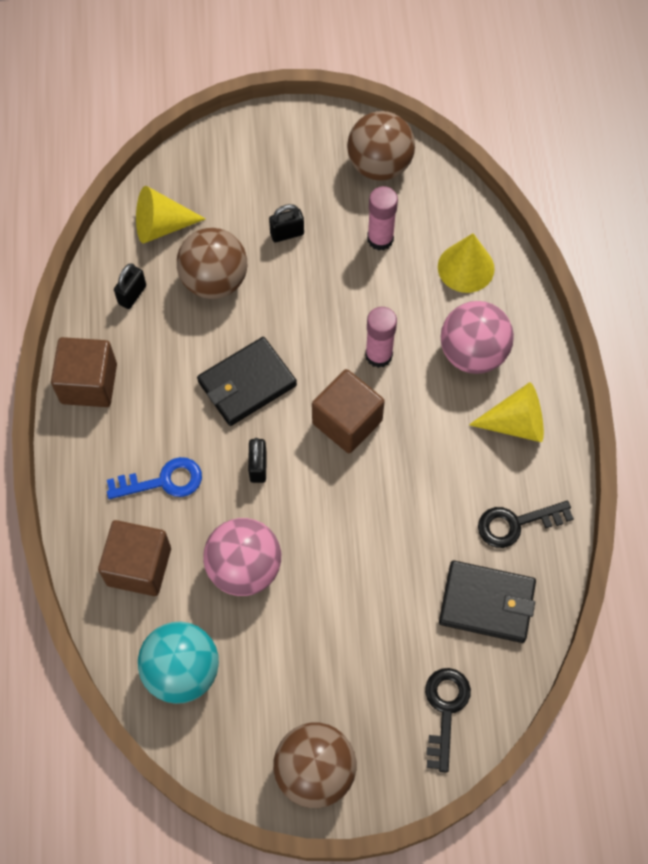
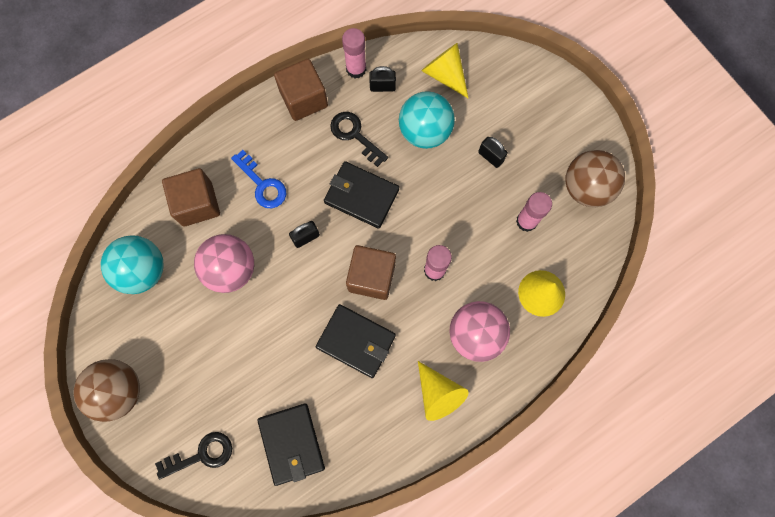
camera: 60 degrees right, 10 degrees up
brown ball [177,228,247,299] -> turquoise ball [399,91,455,149]
black key [478,501,574,548] -> black key moved to [330,112,388,167]
none -> black wallet [316,304,396,378]
none -> pink glue stick [342,28,366,79]

